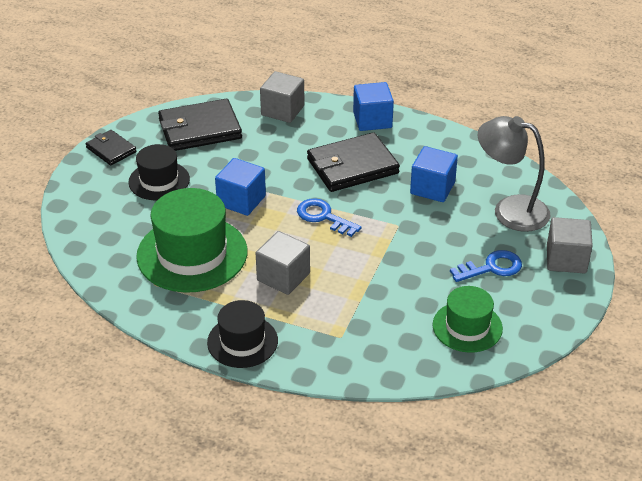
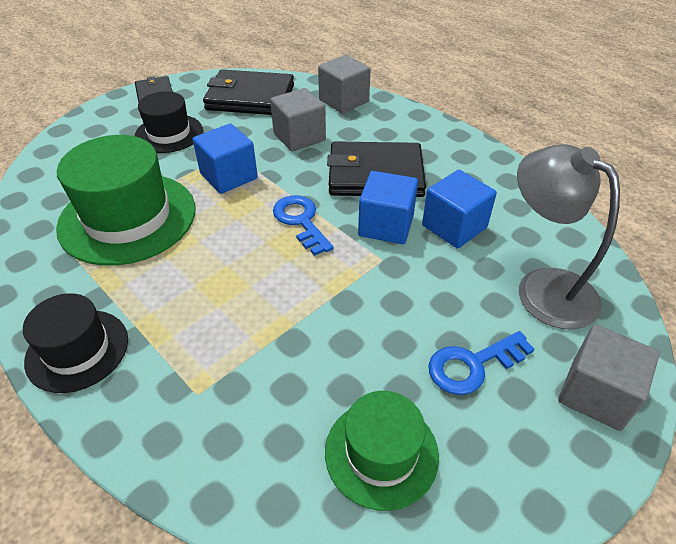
camera: 25 degrees right, 5 degrees up
grey cube [256,231,310,295] -> grey cube moved to [270,88,326,152]
blue cube [353,82,394,131] -> blue cube moved to [358,171,418,244]
blue key [450,250,522,282] -> blue key turned 150 degrees clockwise [428,331,535,395]

